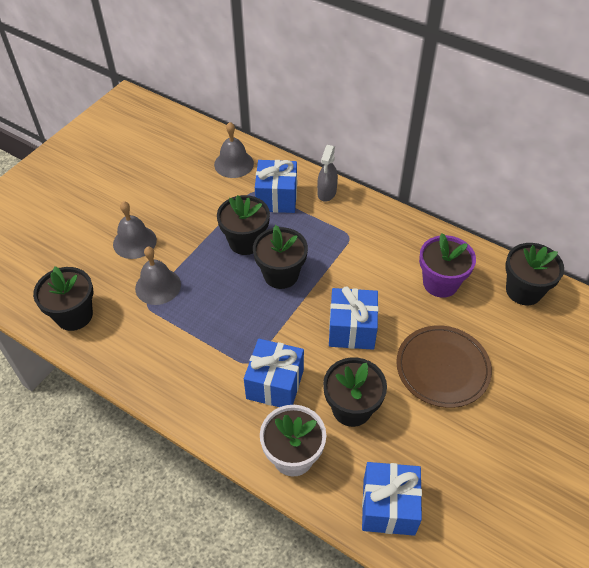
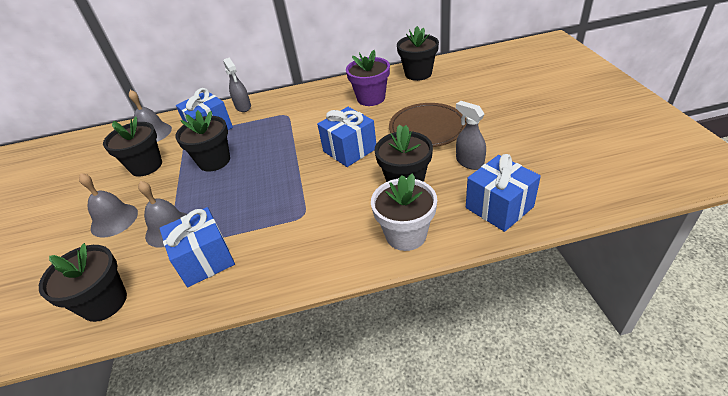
camera: 40 degrees left, 10 degrees down
blue gift [244,339,304,407] -> blue gift moved to [160,207,235,287]
black flower pot [253,225,308,289] -> black flower pot moved to [103,116,162,177]
none -> grey spray bottle [456,101,486,170]

